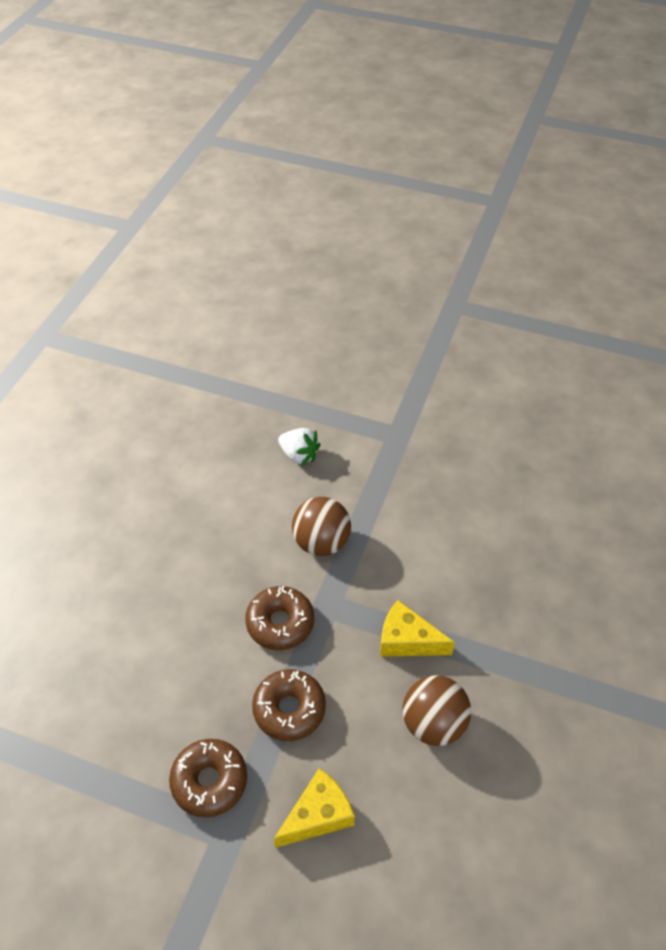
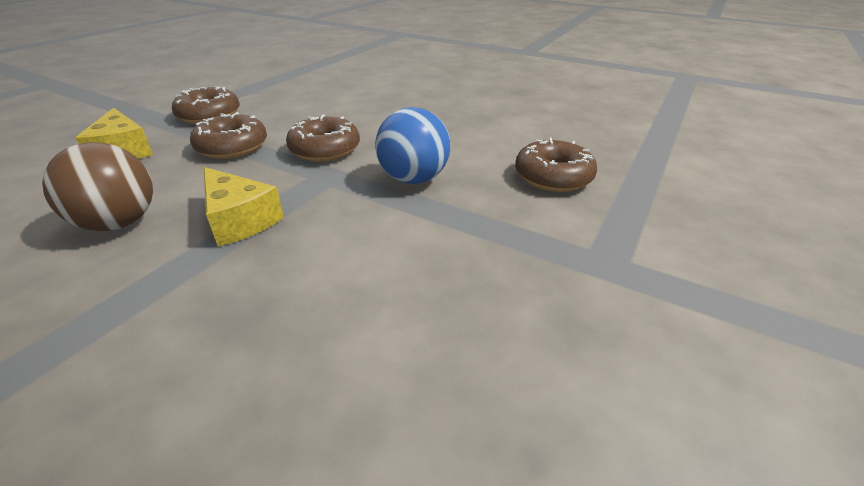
camera: 100 degrees right, 15 degrees down
white strawberry [278,428,321,466] -> brown donut [515,137,597,192]
brown ball [292,497,351,556] -> blue ball [375,107,450,184]
yellow cheese [380,600,455,657] -> yellow cheese turned 105 degrees clockwise [204,167,284,246]

